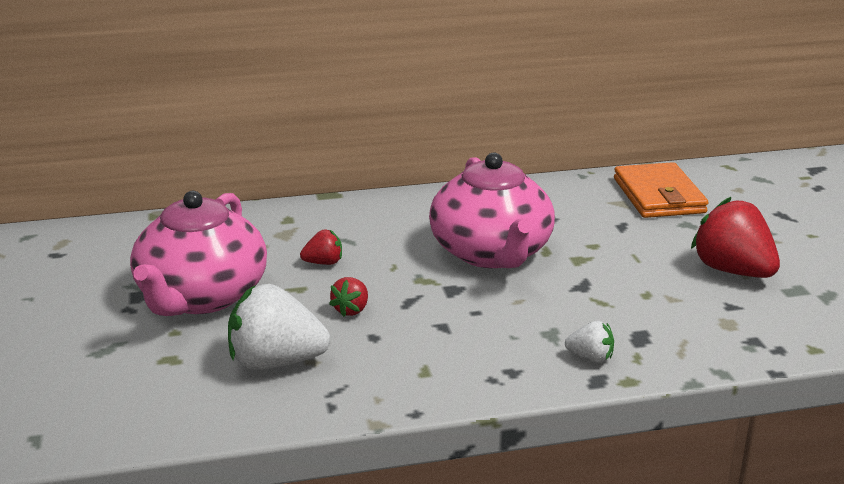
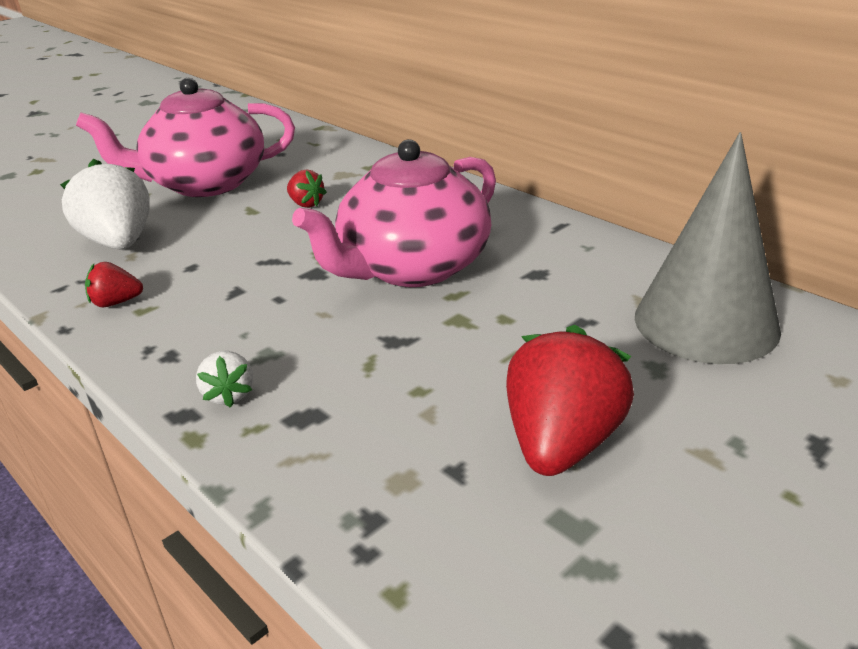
camera: 60 degrees right, 5 degrees up
red strawberry [329,277,368,317] -> red strawberry moved to [85,262,143,307]
orange wallet [614,162,708,218] -> grey cone [635,132,781,364]

